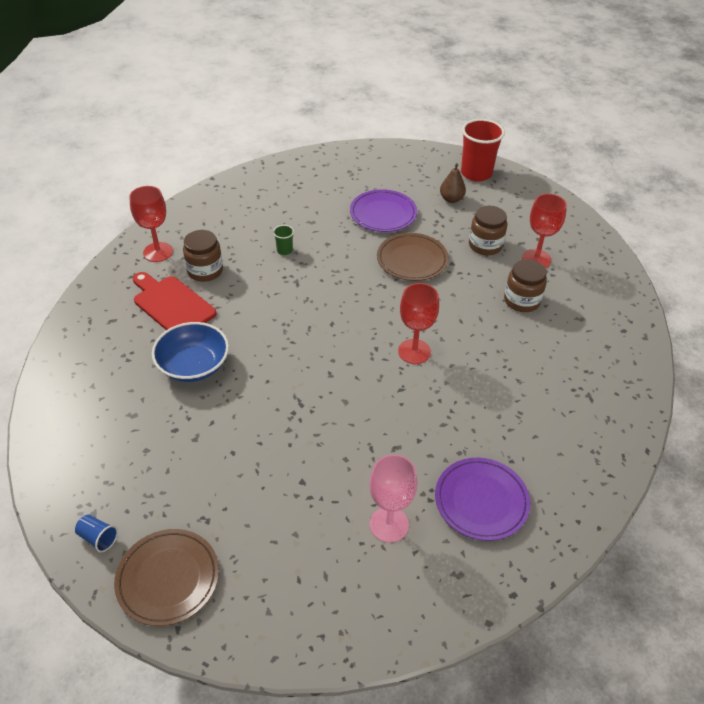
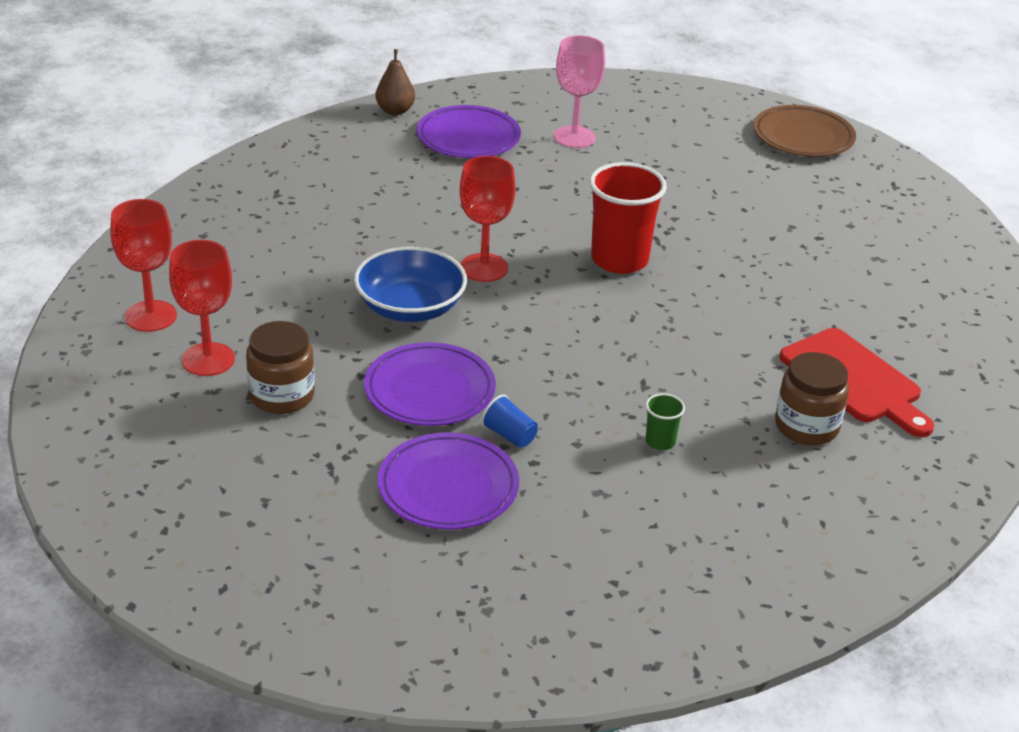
camera: 170 degrees left, 10 degrees down
blue cup [75,515,118,552] -> blue cup moved to [481,394,538,448]
red goblet [129,186,173,262] -> red goblet moved to [110,199,177,332]
blue bowl [152,322,229,382] -> blue bowl moved to [354,247,467,322]
brown plate [377,233,449,281] -> purple plate [364,342,496,426]
brown pear [440,163,466,203] -> brown pear moved to [376,49,415,115]
red cup [461,119,505,182] -> red cup moved to [589,162,667,274]
brown jar [504,259,547,312] -> none

